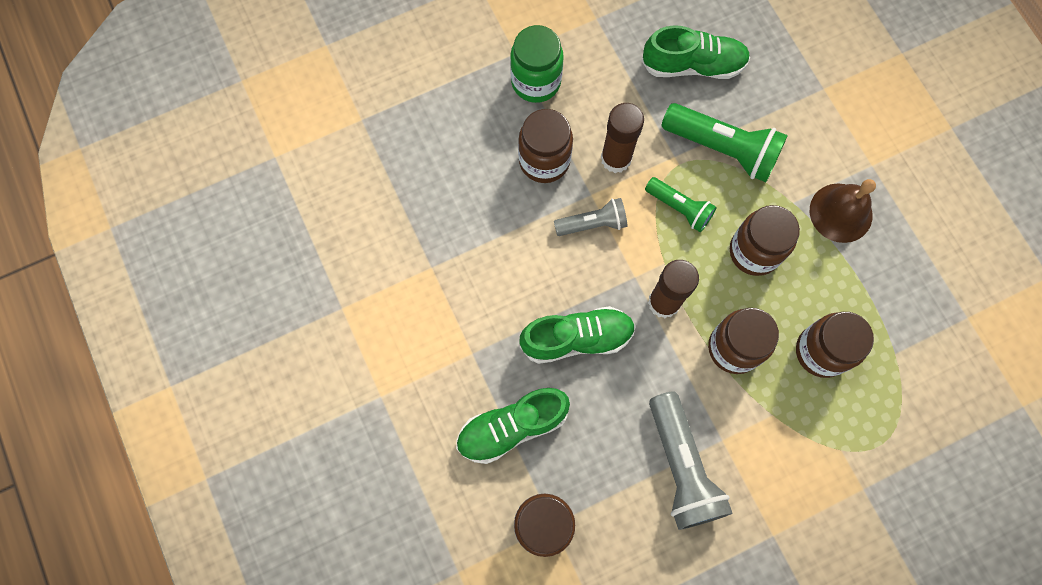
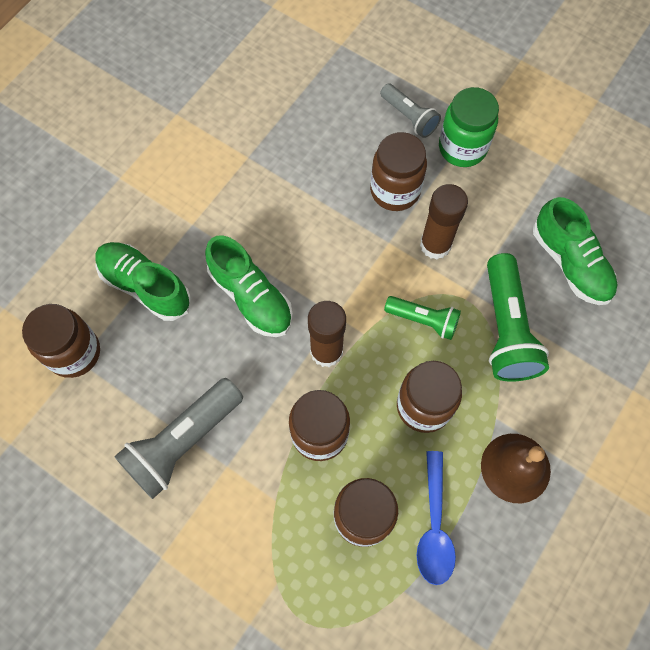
camera: 60 degrees right, 5 degrees down
grey flashlight [554,198,628,236] -> grey flashlight moved to [380,83,441,138]
green flashlight [645,177,717,232] -> green flashlight turned 75 degrees counterclockwise [384,296,461,340]
none -> blue spoon [416,451,456,585]

